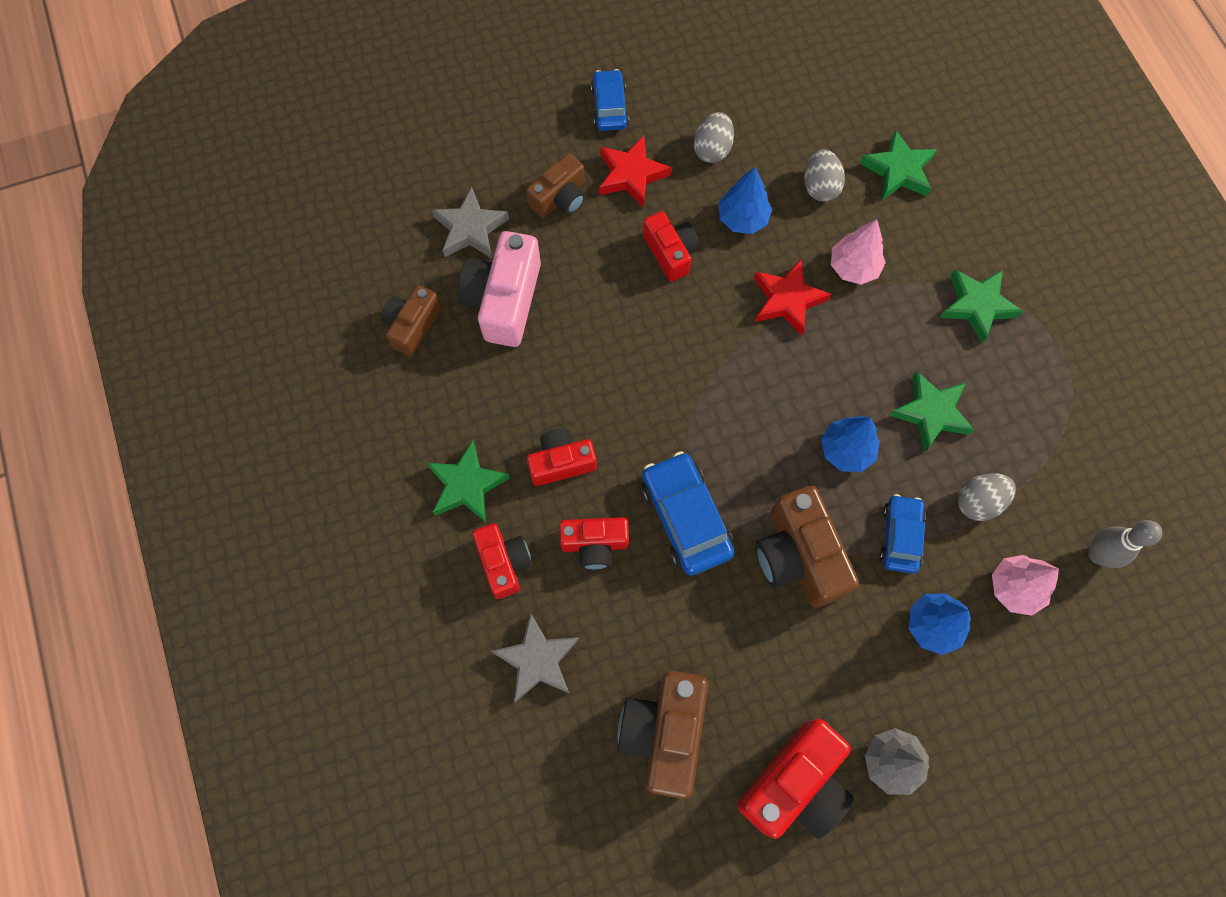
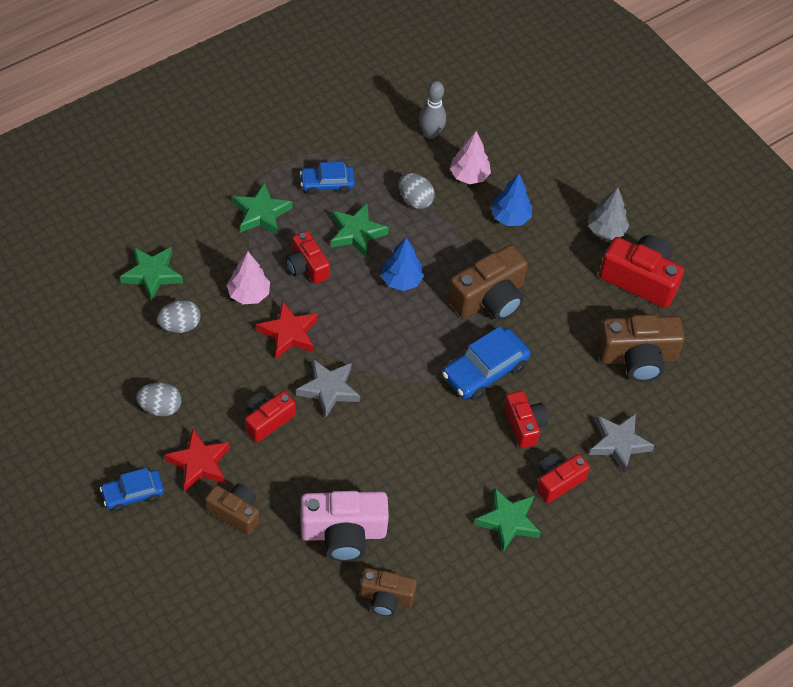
camera: 110 degrees left, 15 degrees down
grey star [432,187,509,258] -> grey star moved to [296,359,360,418]
red camera [527,429,597,486] -> red camera moved to [286,231,330,284]
blue tree [718,167,772,234] -> none
blue car [880,494,926,574] -> blue car moved to [300,162,355,195]

